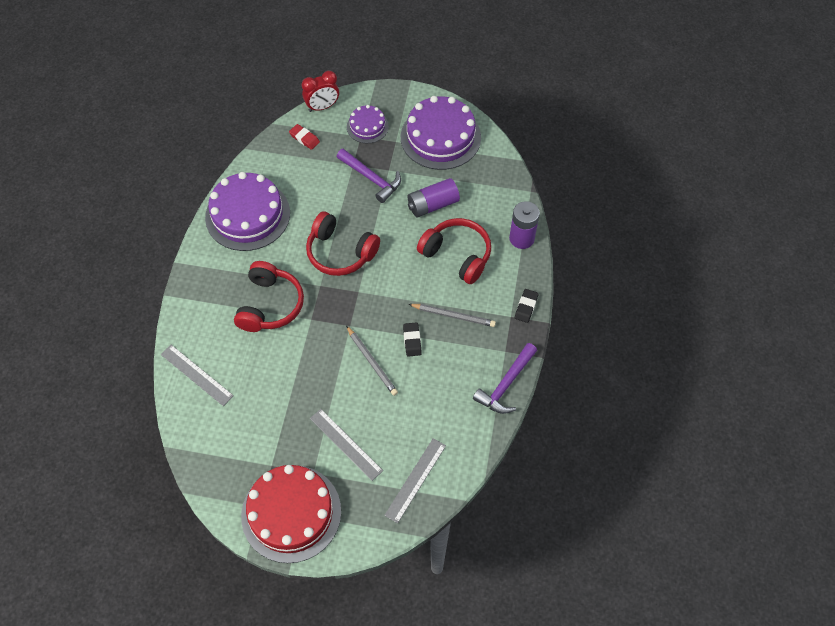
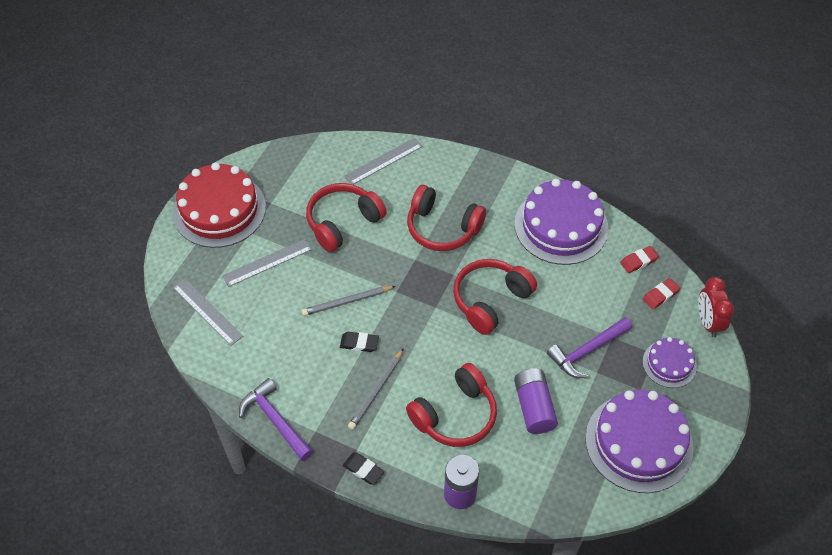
camera: 105 degrees right, 5 degrees down
none -> red headphones [306,183,387,252]
none -> red eraser [620,246,659,273]

